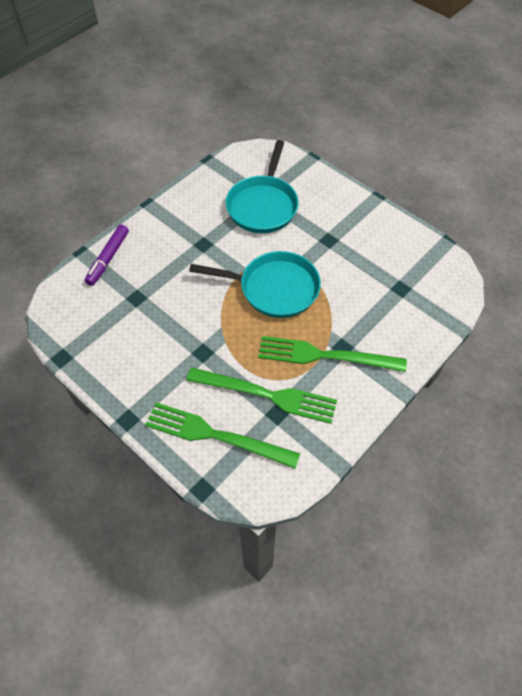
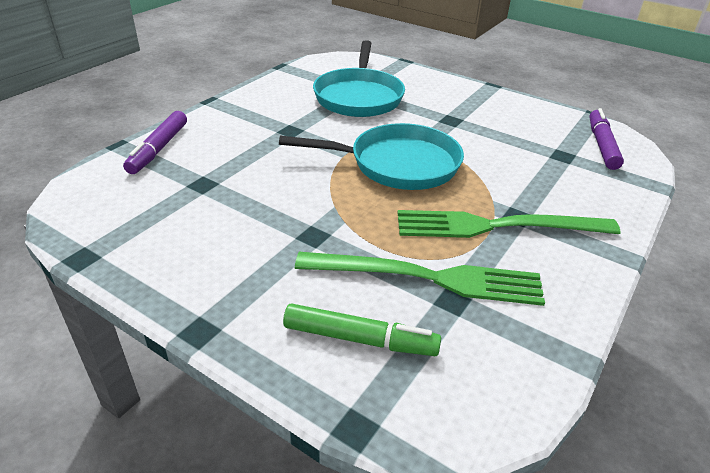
camera: 10 degrees left, 20 degrees down
green fork [145,402,300,469] -> green marker [283,303,441,356]
none -> purple marker [589,108,624,170]

